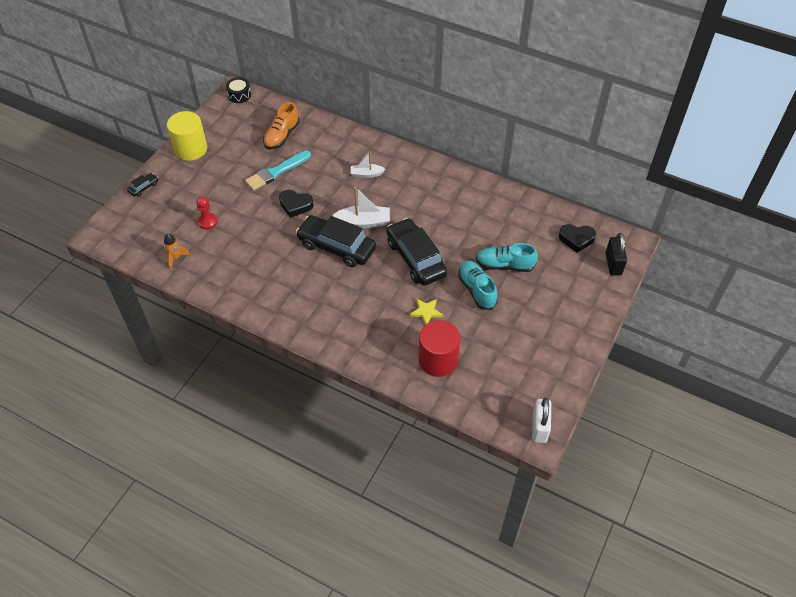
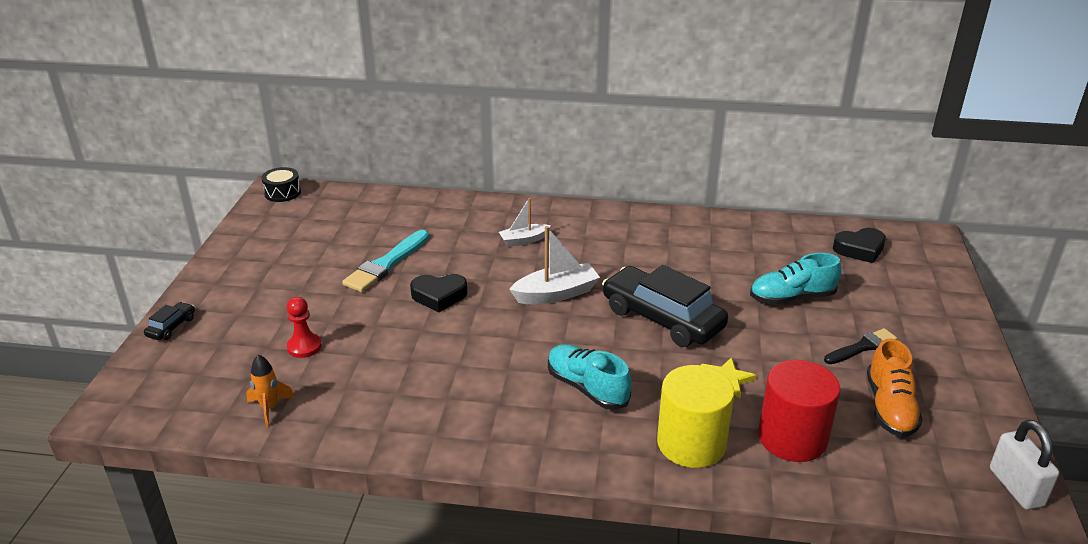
camera: 20 degrees left, 20 degrees down
yellow cylinder [167,111,207,161] -> yellow cylinder moved to [657,365,735,468]
orange shoe [263,102,300,149] -> orange shoe moved to [867,338,923,437]
black car [296,215,376,267] -> none
turquoise shoe [458,261,498,310] -> turquoise shoe moved to [548,344,632,410]
black padlock [605,233,627,276] -> none
none -> black brush [824,328,897,364]

